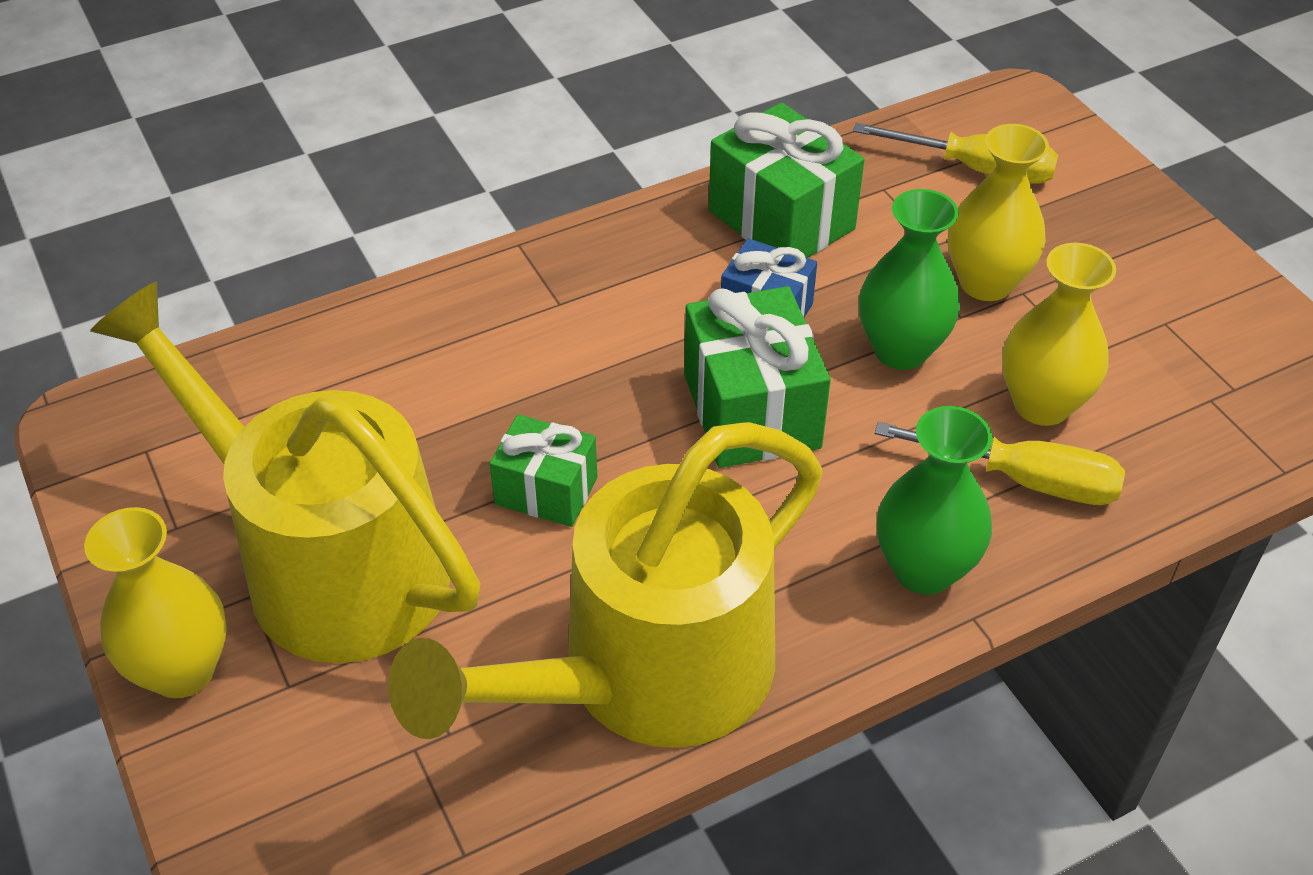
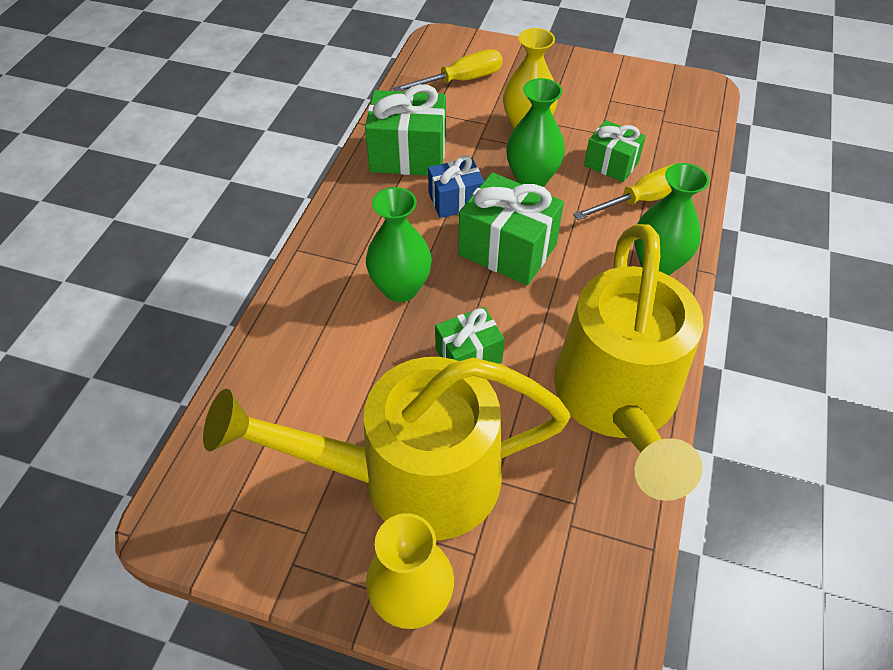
camera: 45 degrees left, 5 degrees up
yellow vase [1002,243,1116,426] -> green gift [584,120,646,182]
none -> green vase [366,187,432,302]

